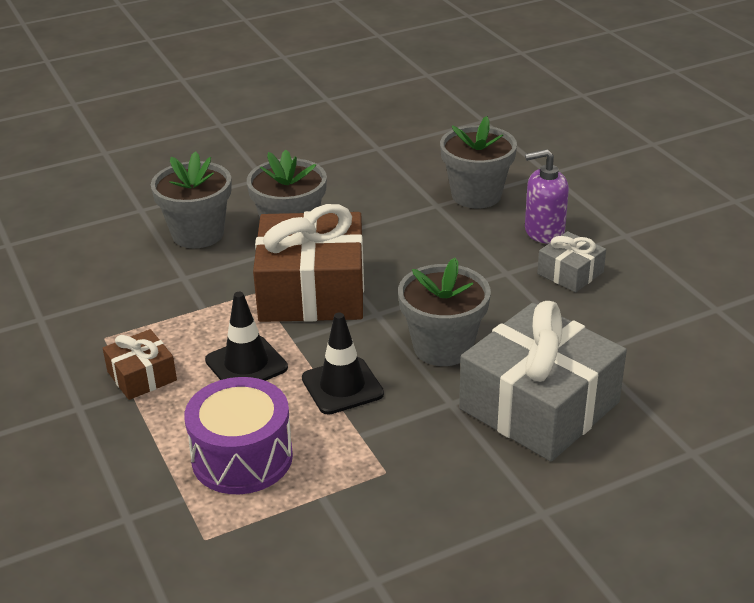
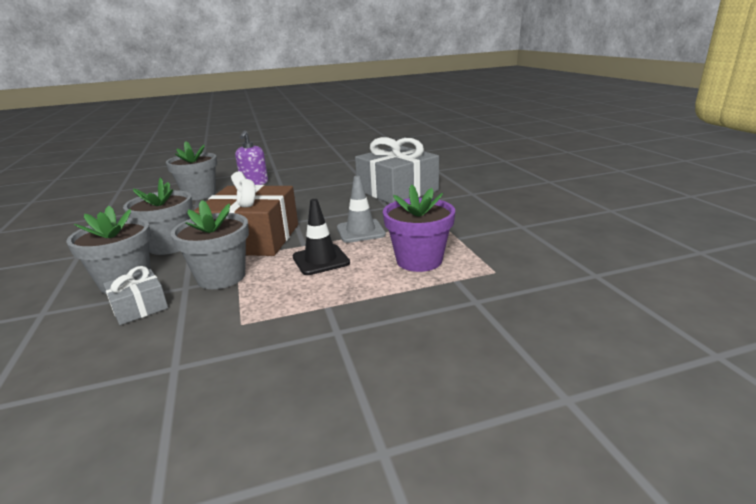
camera: 80 degrees left, 10 degrees down
brown gift [103,329,177,400] -> none
purple drum [184,377,293,494] -> purple flower pot [383,184,455,272]
black traffic cone [302,313,384,415] -> grey traffic cone [337,176,386,243]
grey flower pot [398,258,491,366] -> grey flower pot moved to [170,200,249,289]
grey gift [537,231,606,292] -> grey gift moved to [103,266,168,325]

